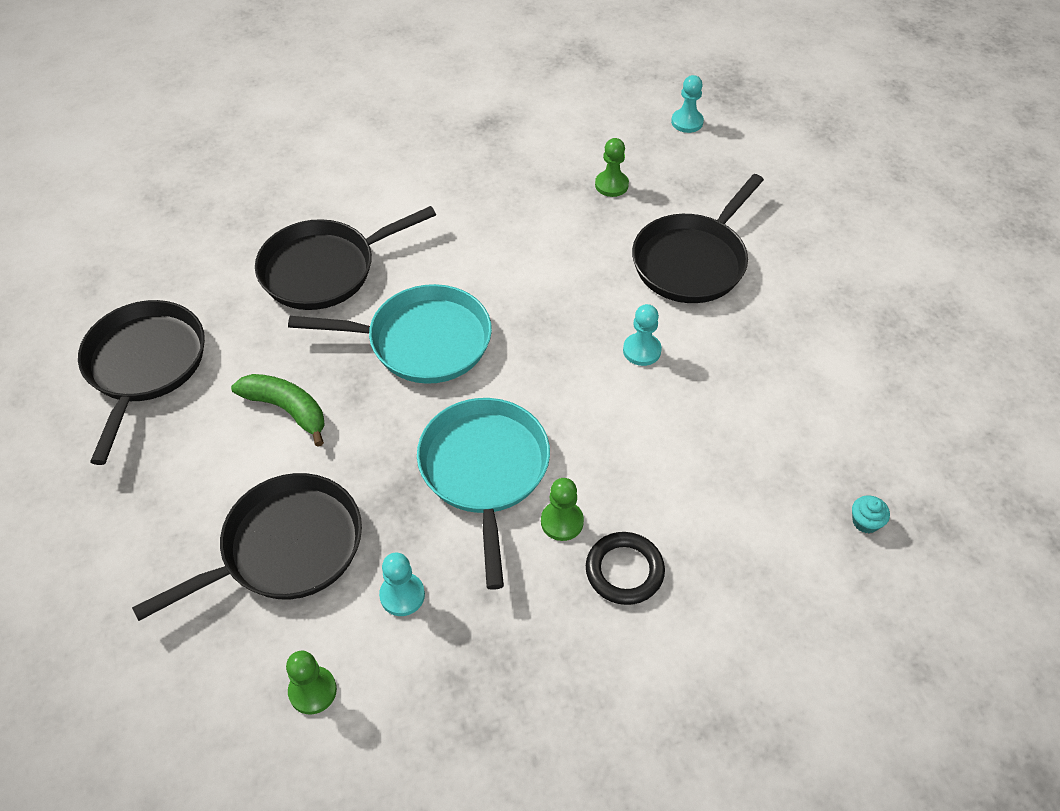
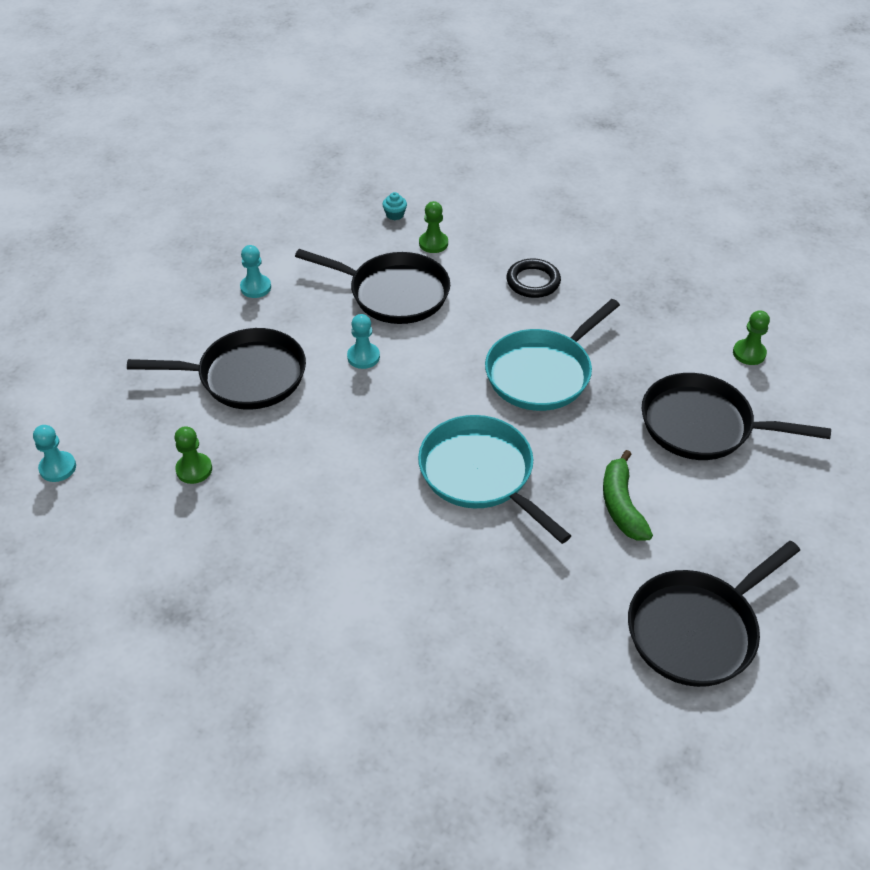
camera: 130 degrees left, 5 degrees down
black pan [255,206,436,310] -> black pan moved to [295,249,450,324]
turquoise pawn [379,553,425,616] -> turquoise pawn moved to [240,245,271,298]
green pawn [541,478,584,541] -> green pawn moved to [419,201,448,253]

